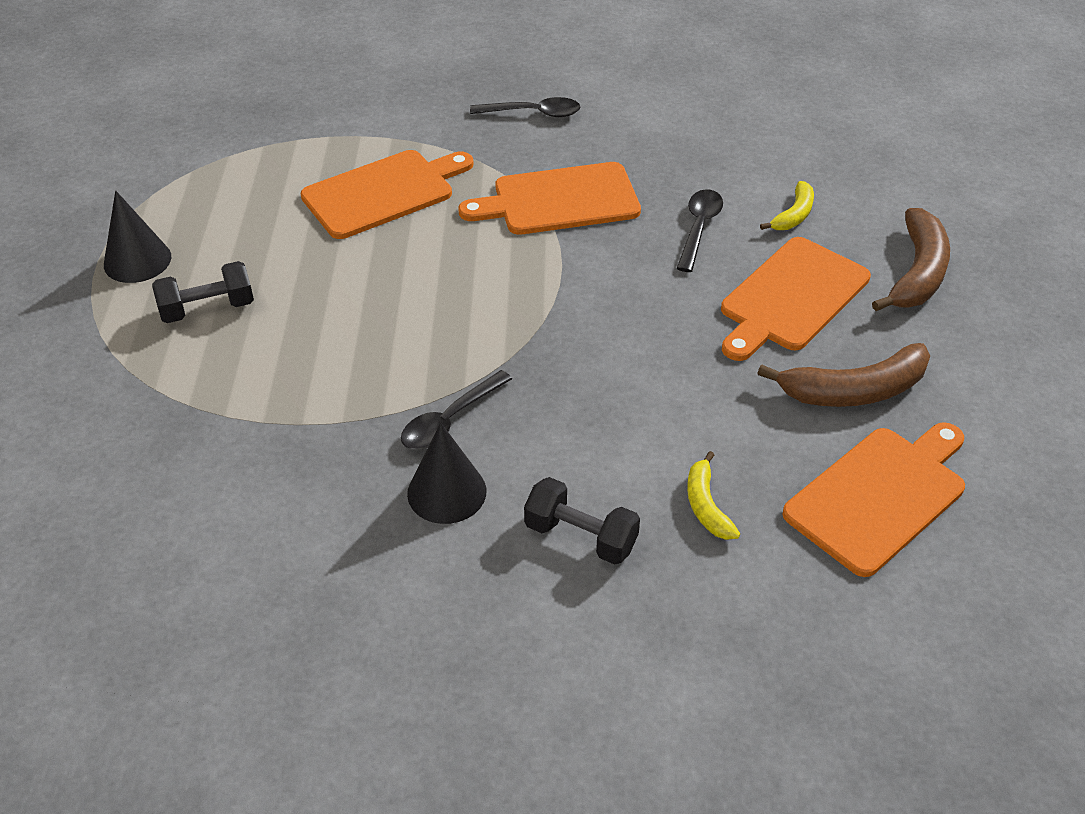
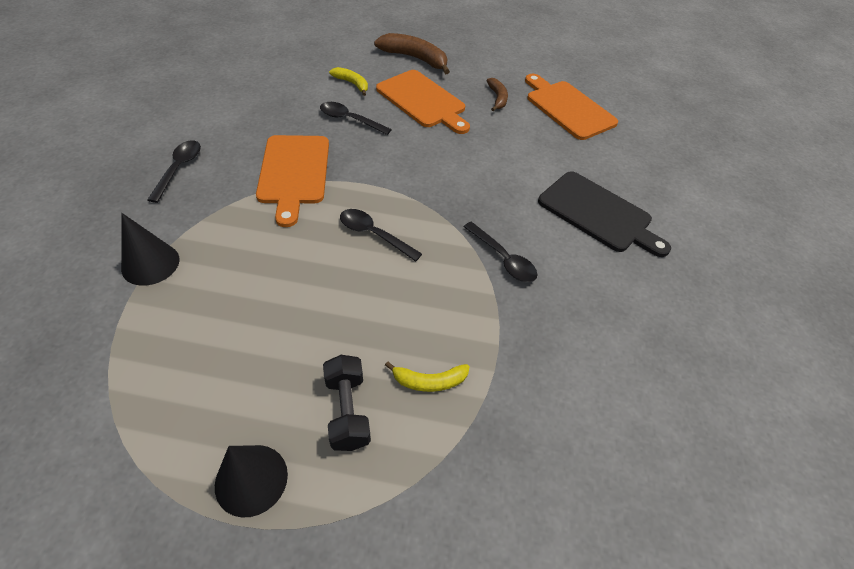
camera: 85 degrees left, 5 degrees up
orange cutting board [301,150,474,239] -> none
black cone [407,423,486,524] -> black cone moved to [121,213,179,286]
black dumbbell [524,477,640,565] -> black cutting board [538,171,671,257]
yellow banana [687,451,740,540] -> yellow banana moved to [385,361,470,392]
brown banana [757,343,930,407] -> brown banana [487,78,508,111], size x0.57
none -> black spoon [340,209,422,262]

